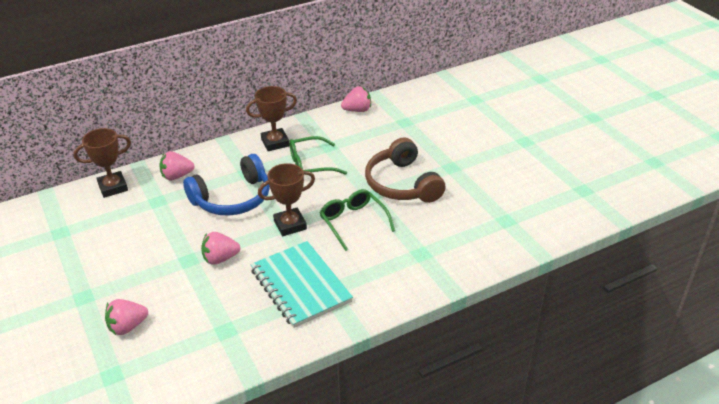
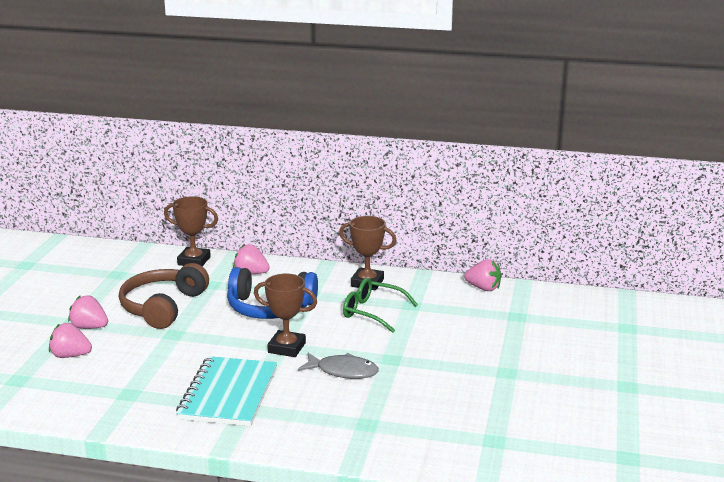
camera: 40 degrees right, 15 degrees down
pink strawberry [201,232,240,265] -> pink strawberry moved to [68,296,108,329]
green glasses [320,189,395,251] -> grey fish [298,353,379,379]
brown headphones [365,137,446,203] -> brown headphones moved to [119,263,209,329]

